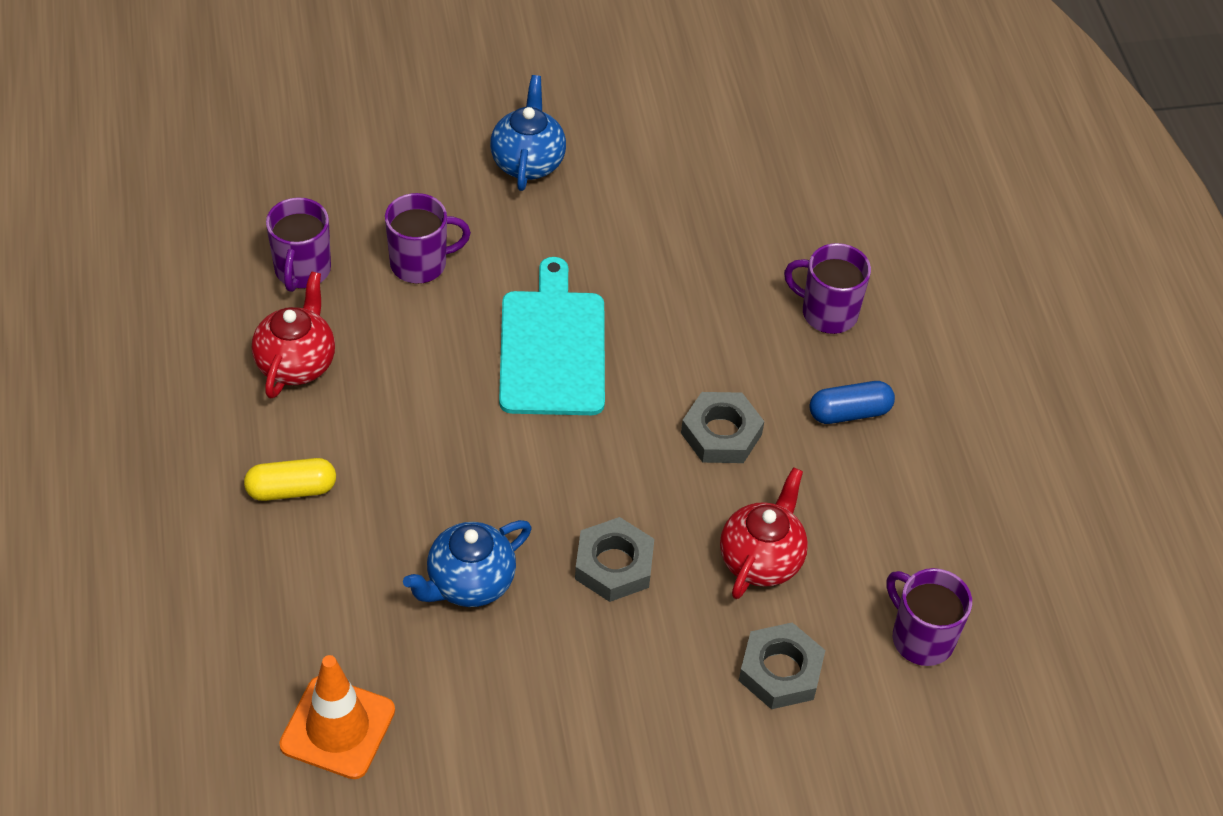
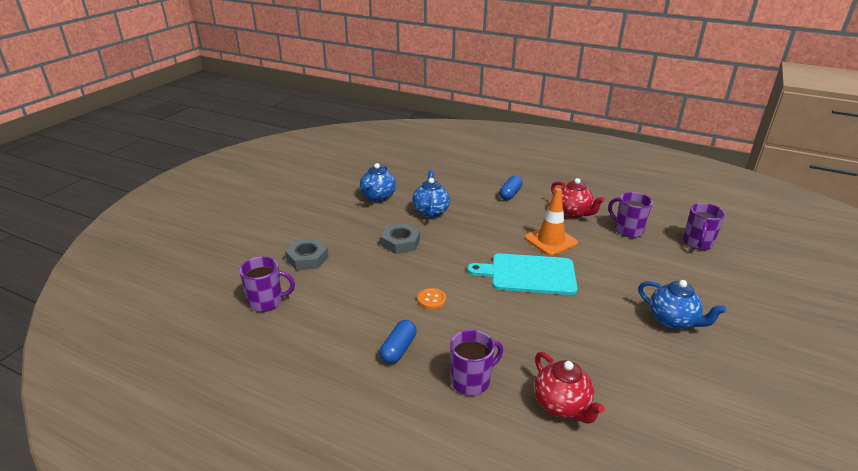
camera: 130 degrees right, 20 degrees down
yellow capsule [244,458,336,501] -> blue capsule [499,175,523,200]
orange traffic cone [279,655,395,779] -> orange traffic cone moved to [525,188,578,256]
purple mug [385,193,471,284] -> purple mug moved to [683,203,725,250]
turquoise cutting board [499,257,605,415] -> turquoise cutting board turned 150 degrees clockwise [467,253,578,295]
grey nut [681,392,764,463] -> orange button [417,288,446,309]
red teapot [720,467,808,599] -> red teapot moved to [534,352,605,424]
none -> blue teapot [360,163,396,202]

